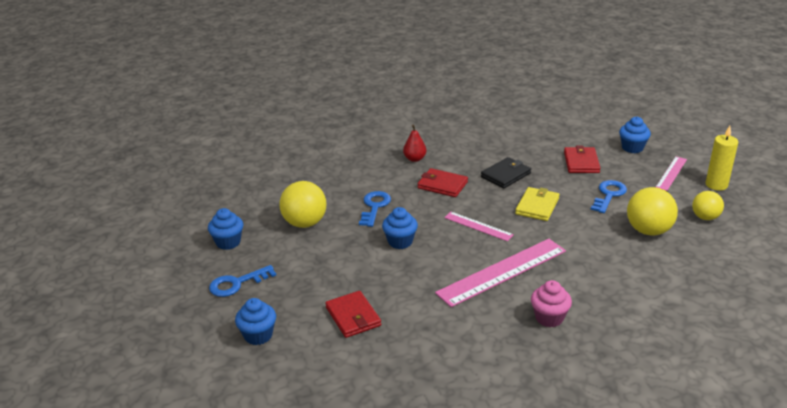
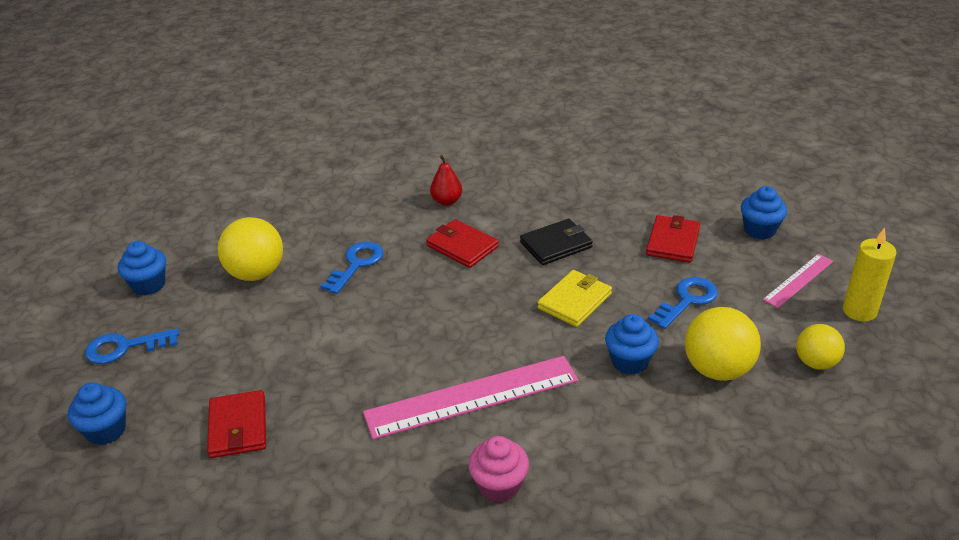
camera: 15 degrees right, 5 degrees up
blue cupcake [382,207,418,249] -> blue cupcake moved to [605,314,659,375]
pink ruler [444,212,514,241] -> none

